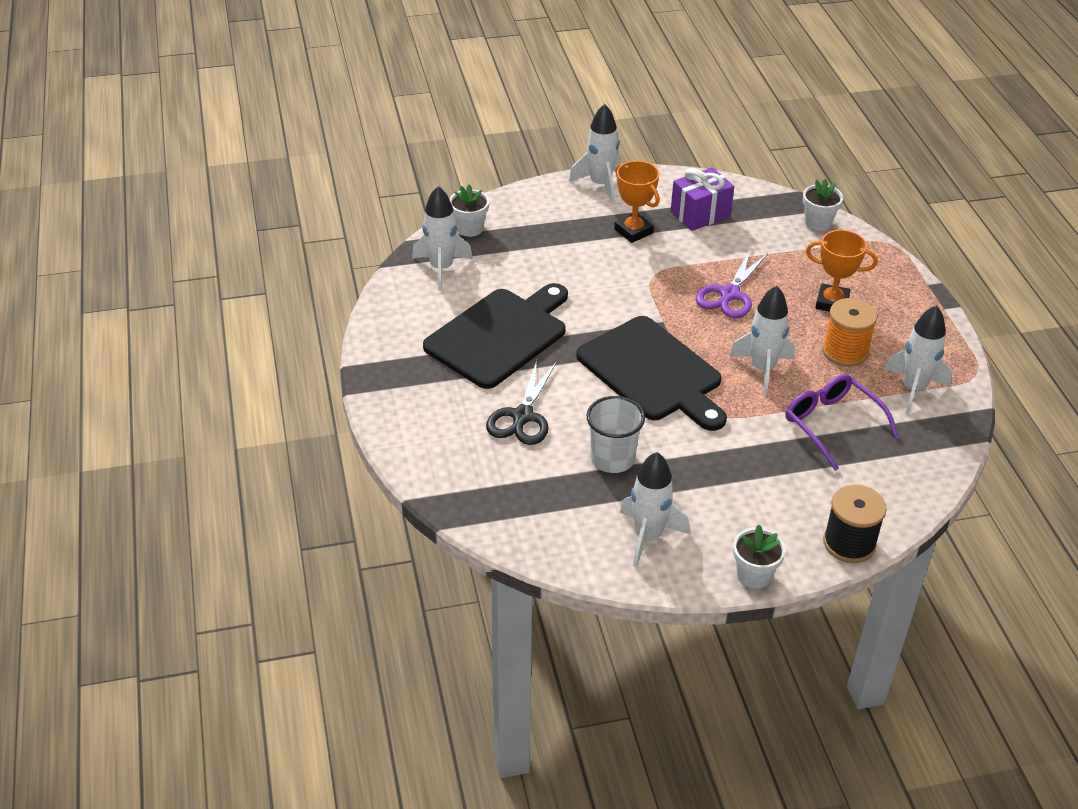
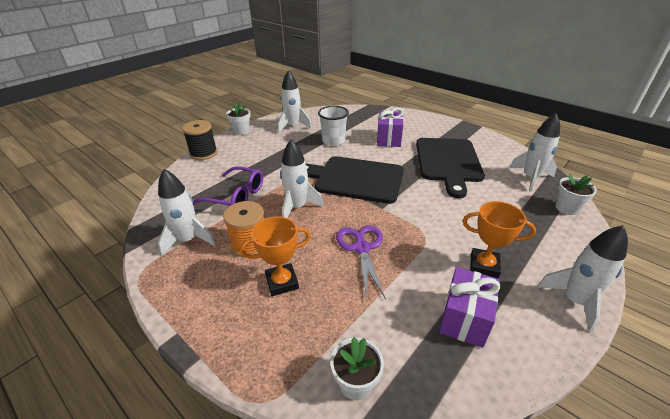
camera: 145 degrees right, 5 degrees down
black scissors [486,360,557,445] -> purple gift [377,108,404,147]

